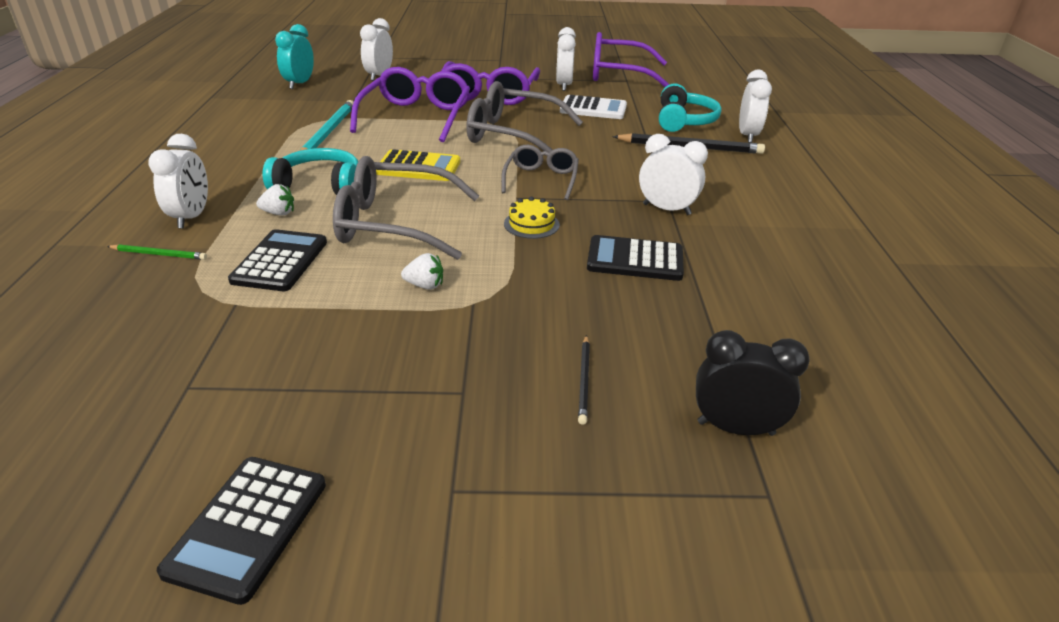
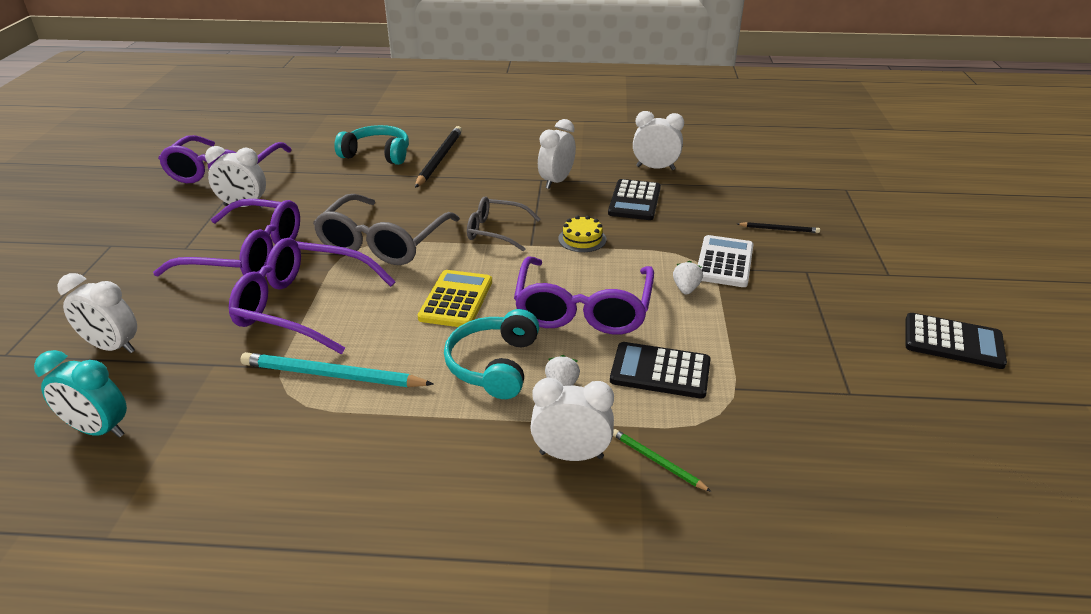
camera: 85 degrees left, 0 degrees up
green pencil [107,244,207,260] -> green pencil turned 60 degrees counterclockwise [613,429,711,492]
grey glasses [333,156,479,260] -> purple glasses [514,256,654,335]
white calculator [560,95,627,119] -> white calculator moved to [698,235,754,287]
black clock [696,330,810,436] -> none
white clock [739,70,772,143] -> white clock moved to [633,111,684,170]

